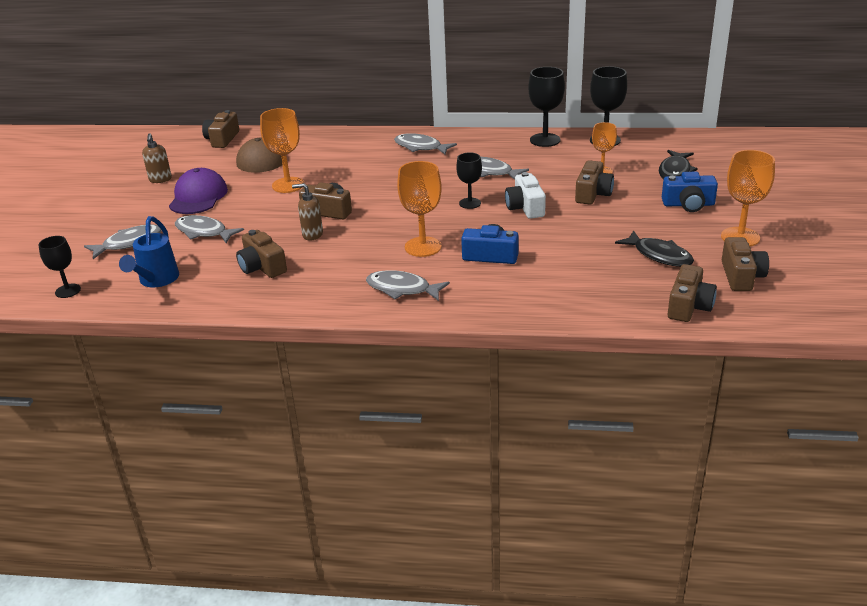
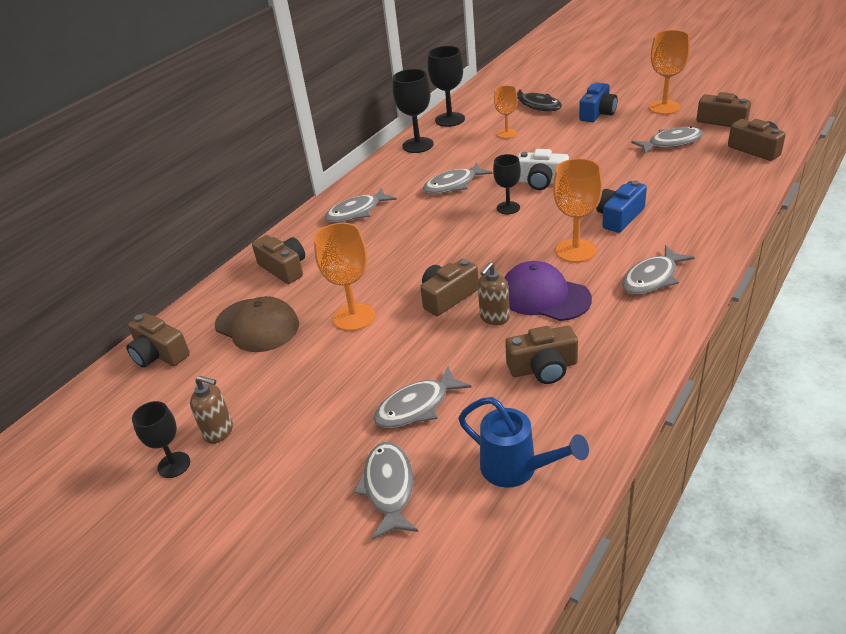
camera: 60 degrees left, 5 degrees up
black goblet [38,236,81,298] -> black goblet moved to [132,401,190,478]
purple cap [169,168,228,214] -> purple cap moved to [504,261,592,321]
brown camera [575,160,614,205] -> brown camera moved to [252,235,305,284]
black fish [615,230,694,267] -> grey fish [631,126,703,154]

